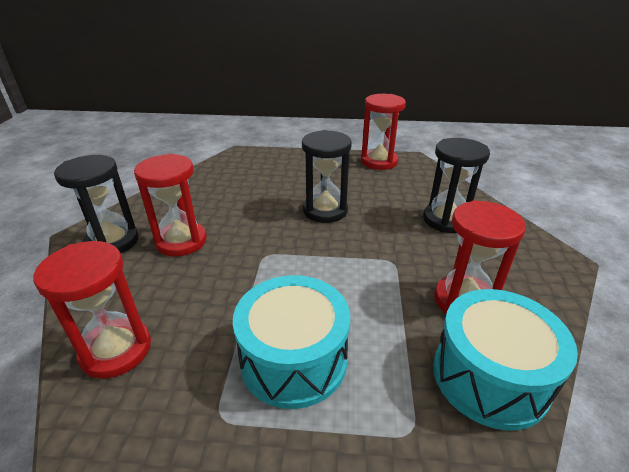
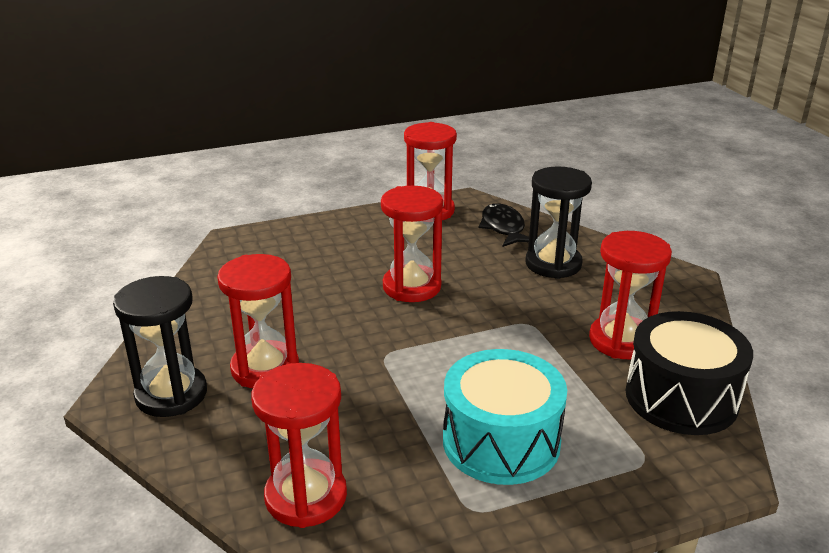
camera: 25 degrees left, 5 degrees down
black hourglass [302,130,352,223] -> red hourglass [381,186,443,302]
turquoise drum [433,289,578,431] -> black drum [626,311,753,435]
none -> black fish [479,203,529,247]

